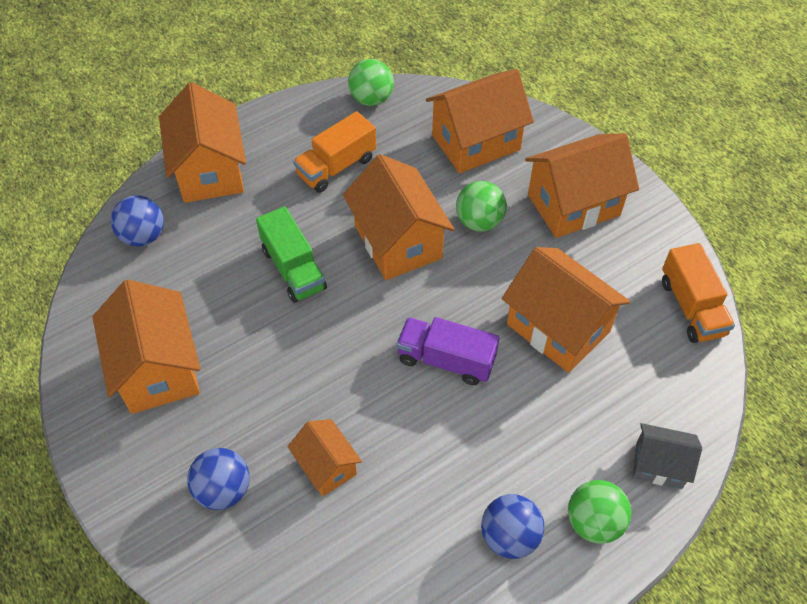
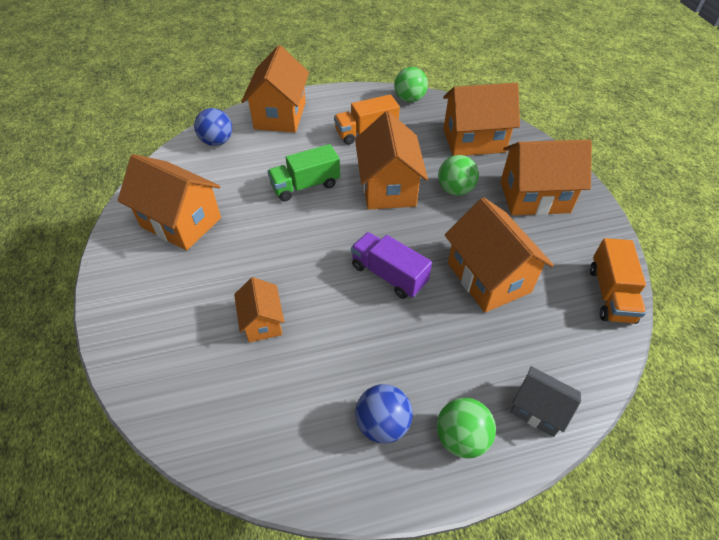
camera: 20 degrees right, 5 degrees down
orange house [92,279,200,414] -> orange house turned 60 degrees counterclockwise [118,154,221,251]
blue ball [187,448,249,510] -> none
green truck [256,206,327,303] -> green truck turned 75 degrees clockwise [267,144,340,202]

